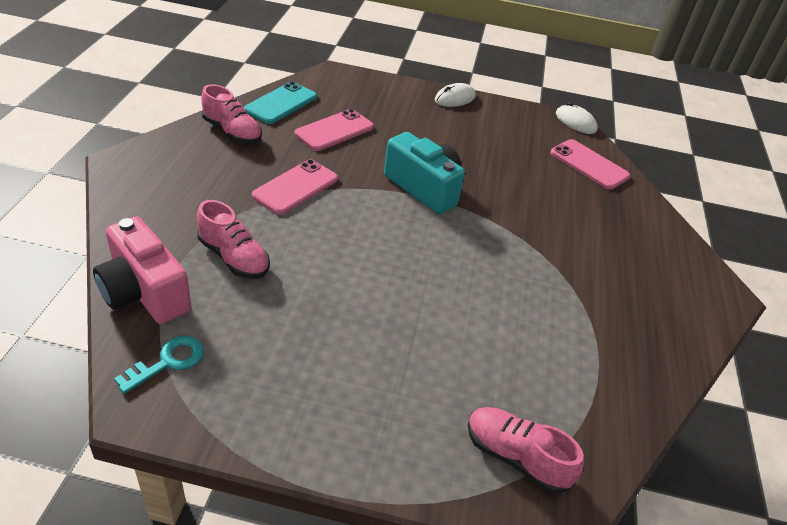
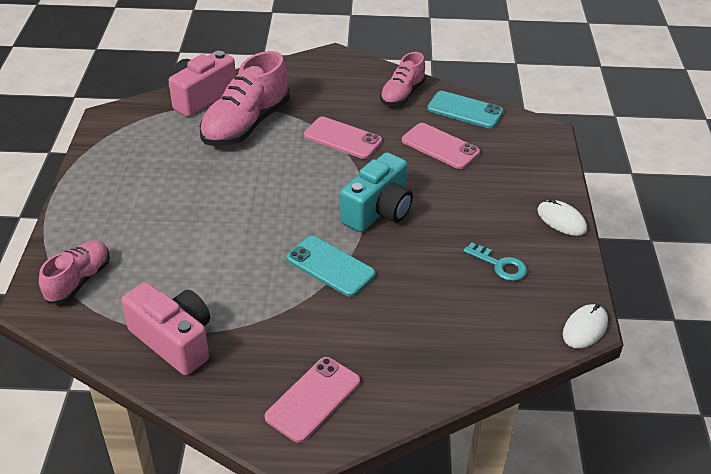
camera: 85 degrees right, 0 degrees up
turquoise key [114,336,204,394] -> turquoise key moved to [463,242,527,281]
pink shoe [197,200,270,279] -> pink shoe [200,51,290,146], size x1.67
pink phone [550,139,630,190] -> pink phone moved to [265,357,360,443]
none -> pink camera [121,282,210,376]
none -> turquoise phone [287,236,375,297]

